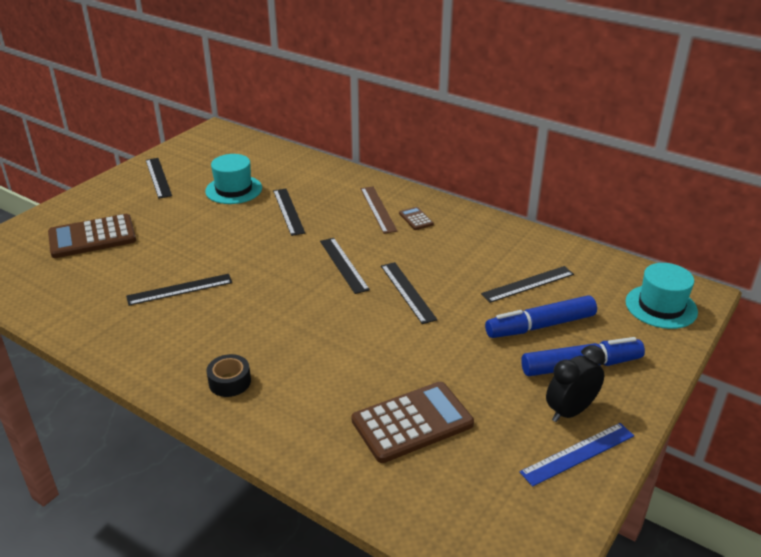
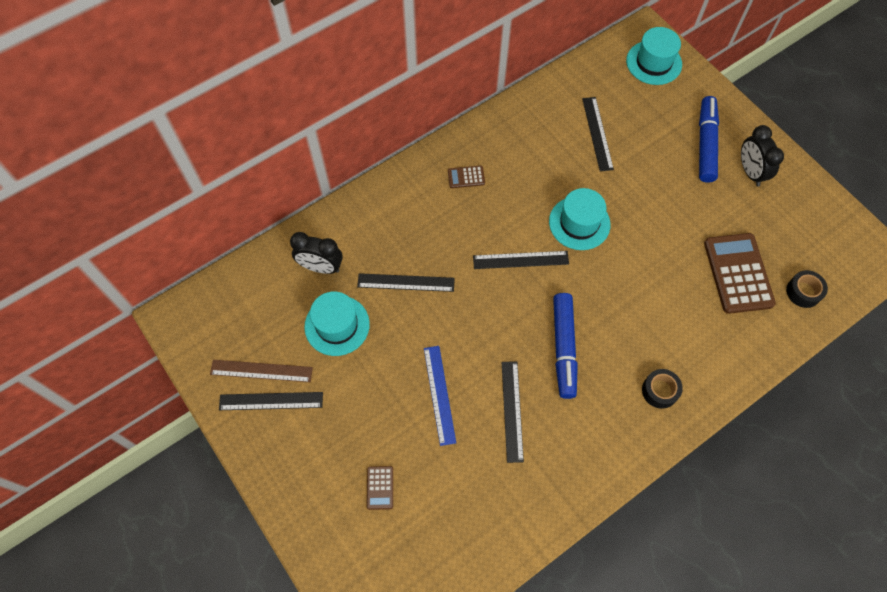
camera: 70 degrees left, 30 degrees up
brown calculator [48,214,136,258] -> brown calculator [367,466,393,510], size x0.46
brown ruler [360,187,398,234] -> brown ruler moved to [210,360,313,382]
black ruler [381,262,437,324] -> turquoise hat [549,188,610,250]
blue marker [485,295,597,338] -> blue marker moved to [553,293,578,399]
blue ruler [520,423,634,487] -> blue ruler moved to [424,346,456,446]
none -> black clock [290,232,343,274]
none -> black tape [786,270,828,308]

